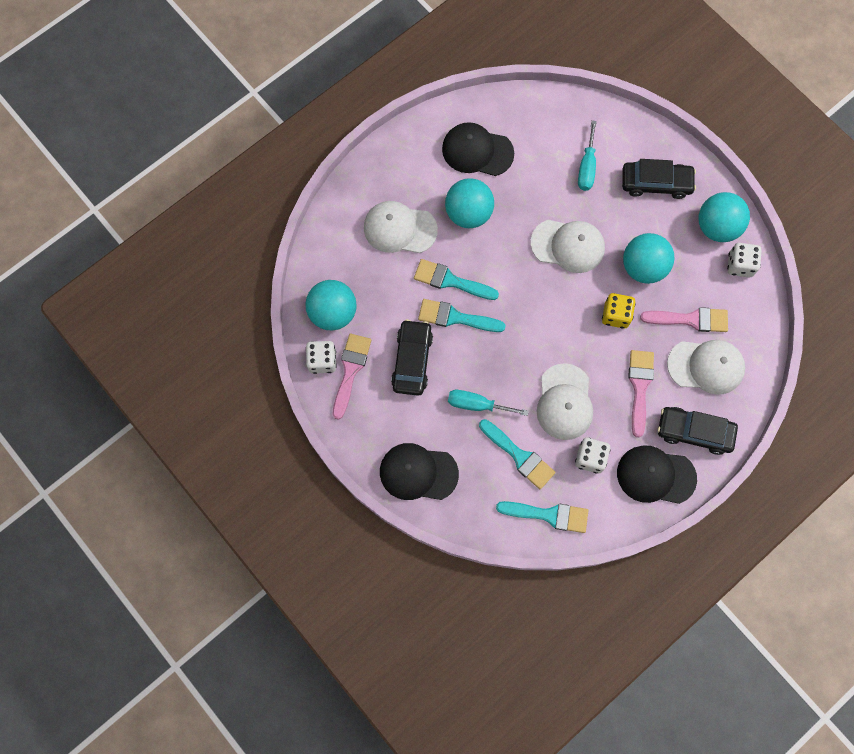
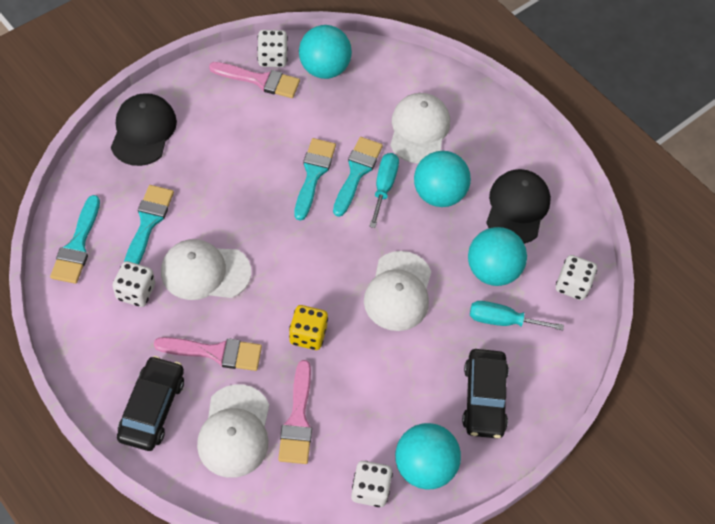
camera: 85 degrees right, 15 degrees down
black car [391,319,433,396] -> none
turquoise screwdriver [448,390,529,416] -> turquoise screwdriver moved to [369,153,399,228]
turquoise brush [479,419,555,489] -> turquoise brush turned 150 degrees clockwise [124,185,174,264]
black cap [617,446,697,504] -> none
turquoise ball [623,233,675,284] -> turquoise ball moved to [468,227,527,286]
none -> white dice [556,255,597,300]

